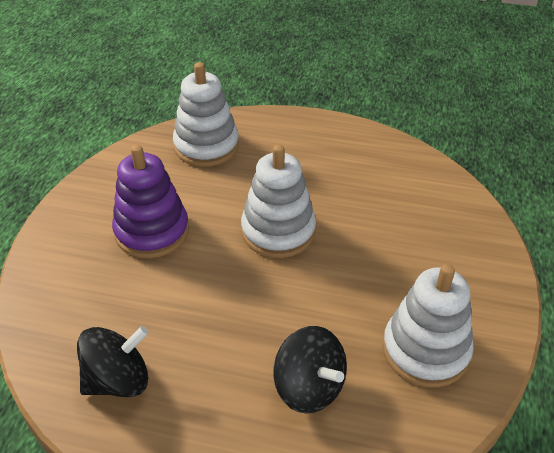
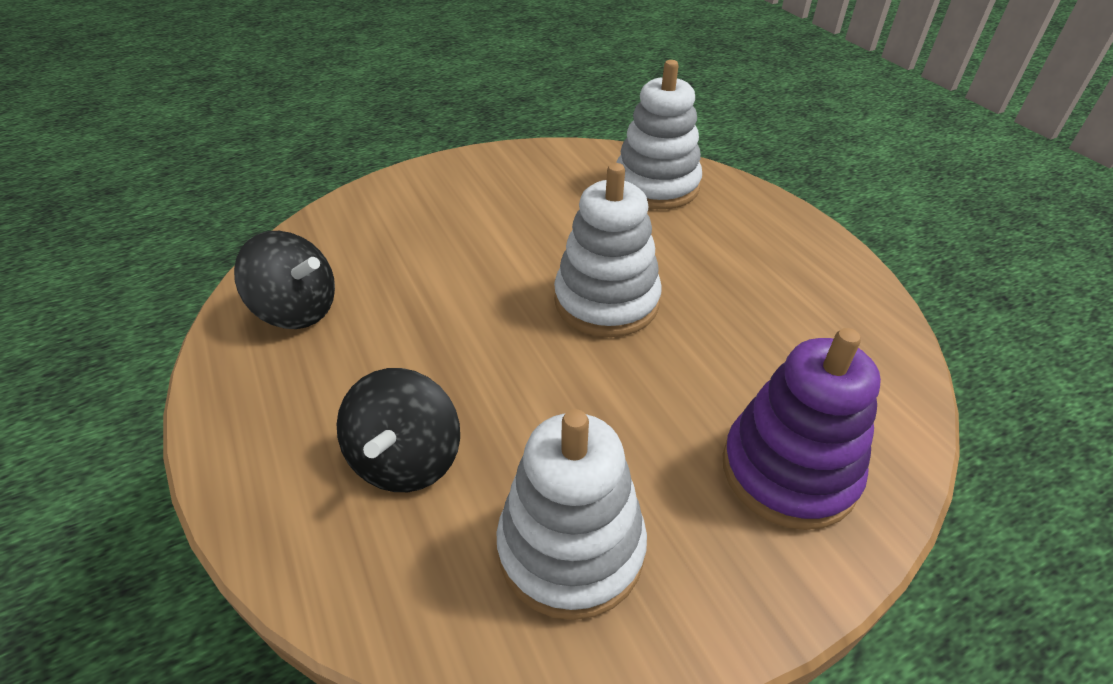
camera: 50 degrees right, 0 degrees up
purple stacking toy [112,145,189,258] -> purple stacking toy moved to [723,328,881,530]

